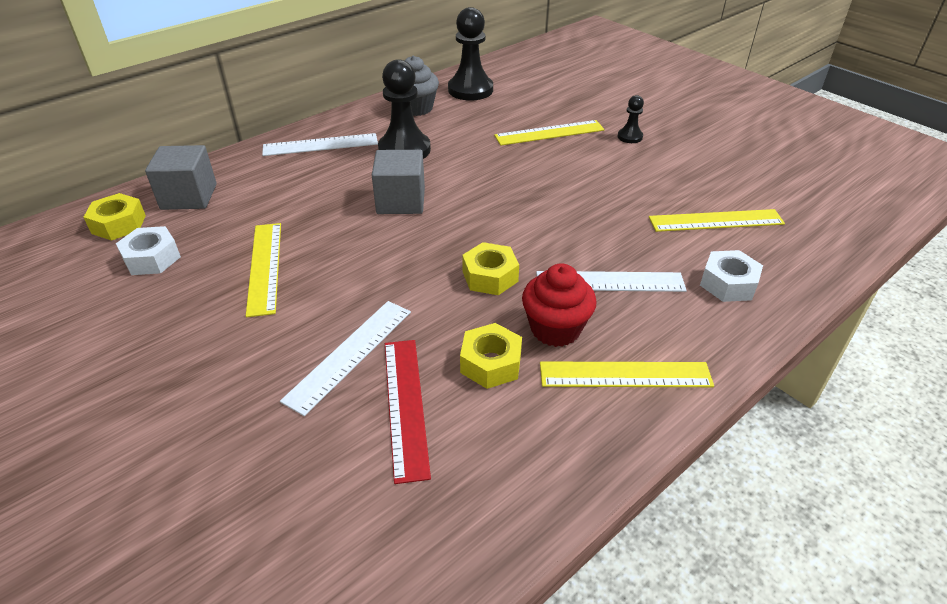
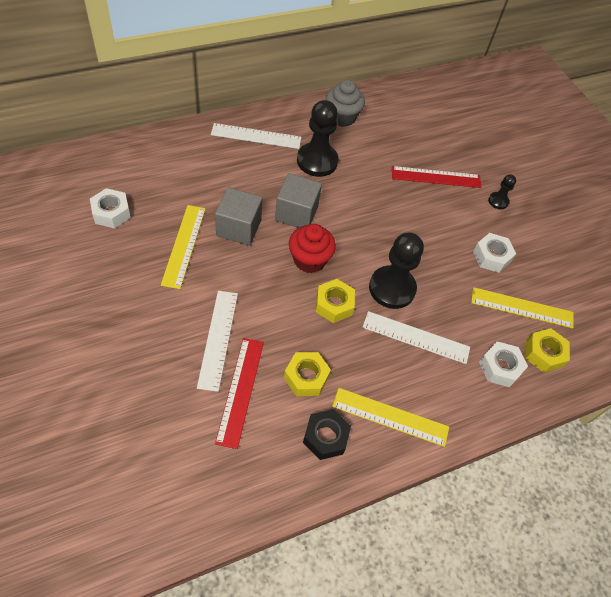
camera: 10 degrees right, 15 degrees up
yellow nut [84,193,146,241] -> yellow nut moved to [526,328,570,373]
grey cube [145,145,217,210] -> grey cube moved to [215,187,262,246]
white ruler [280,301,411,416] -> white ruler turned 45 degrees counterclockwise [197,291,238,392]
black pawn [448,7,493,101] -> black pawn moved to [369,233,424,309]
yellow ruler [494,120,605,145] -> red ruler [392,166,481,188]
red cupcake [522,263,596,347] -> red cupcake moved to [289,224,336,273]
none -> black nut [303,409,351,460]
none -> white nut [473,233,516,273]

